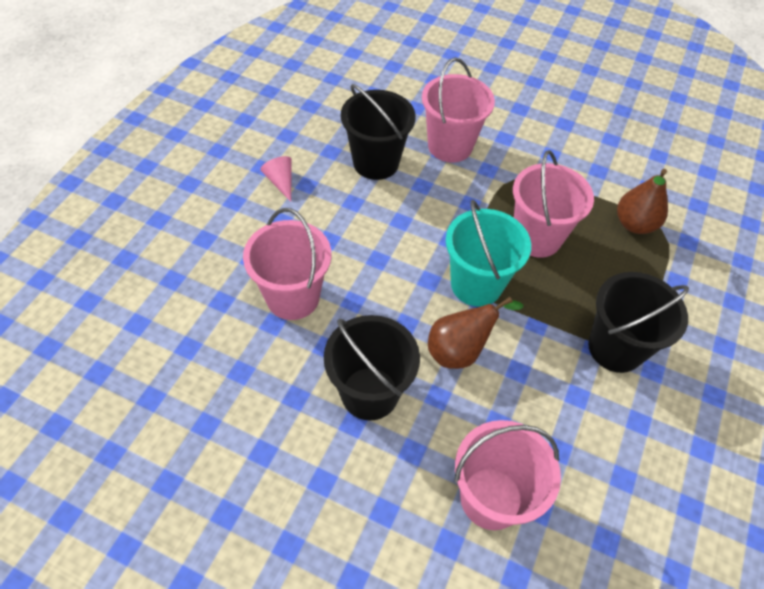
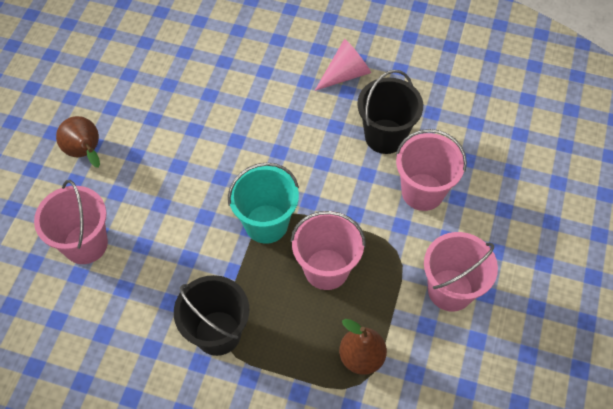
camera: 85 degrees right, 5 degrees up
pink bucket [243,208,331,320] -> pink bucket moved to [424,232,498,311]
pink cone [260,156,292,202] -> pink cone [315,39,371,91], size x1.57
black bucket [324,315,420,421] -> none
brown pear [428,297,523,369] -> brown pear moved to [56,116,100,168]

